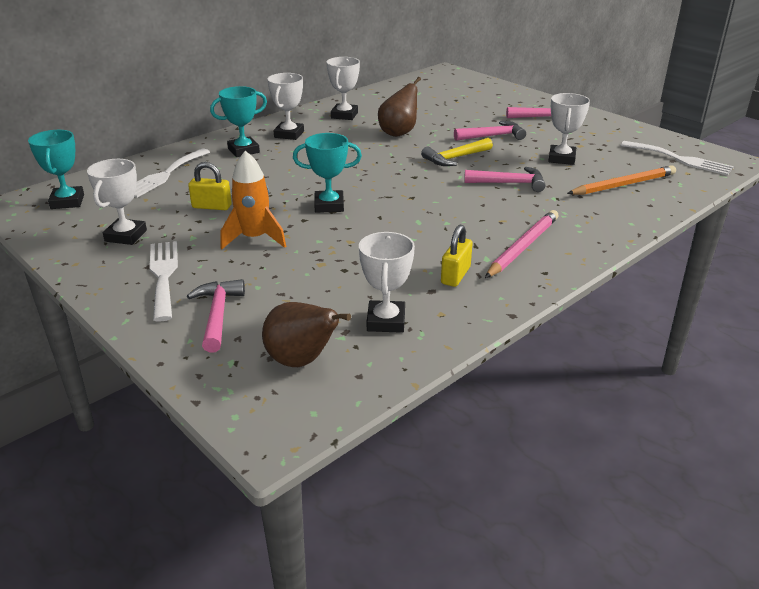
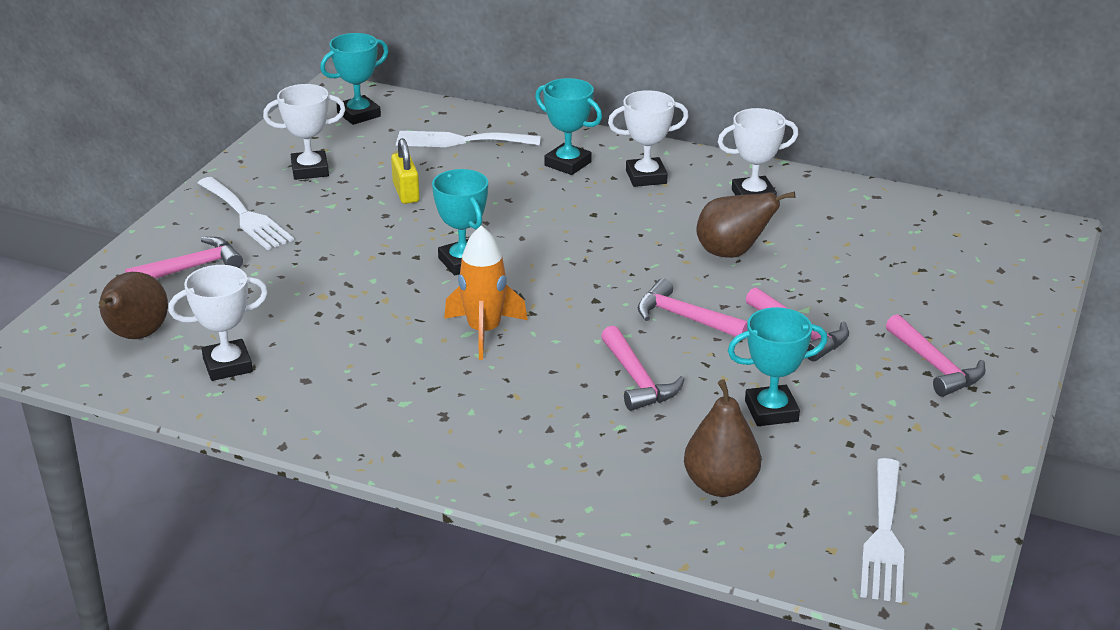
camera: 65 degrees right, 0 degrees up
white fork [149,241,178,322] -> white fork turned 90 degrees clockwise [198,177,294,250]
orange rocket [220,151,286,250] -> orange rocket moved to [444,226,528,360]
yellow hammer [421,138,493,166] -> pink hammer [638,278,748,340]
yellow padlock [441,225,473,287] -> none
pink pencil [485,210,558,278] -> none
white trophy [548,93,590,165] -> turquoise trophy [728,307,828,426]
orange pencil [567,165,676,195] -> brown pear [684,379,761,497]

